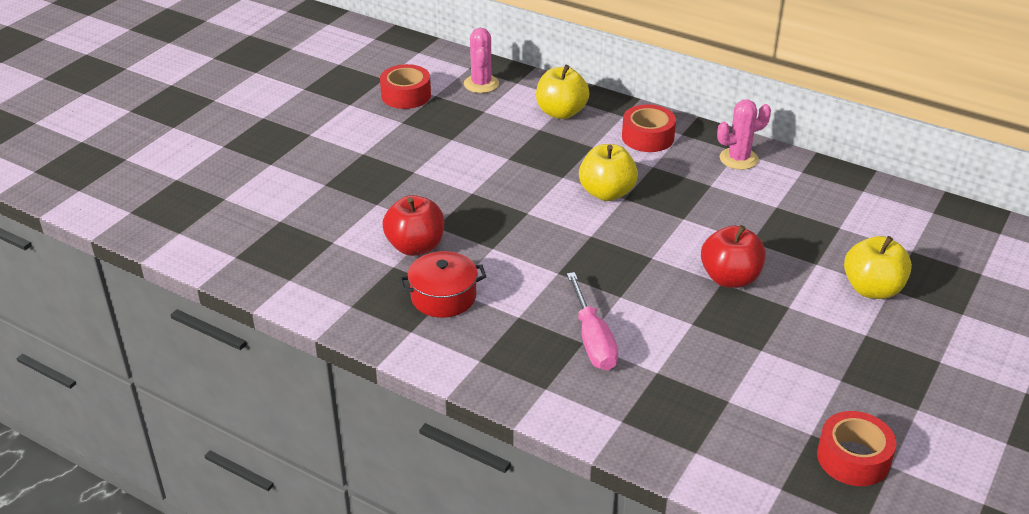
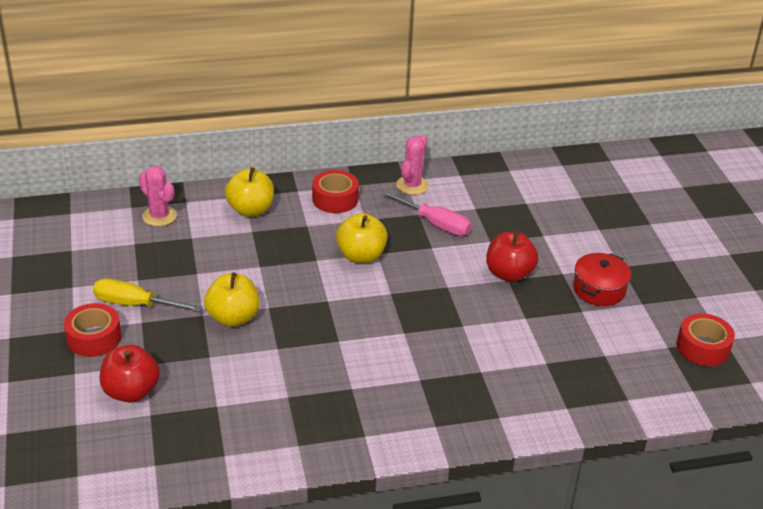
camera: 45 degrees left, 0 degrees up
red tape [380,64,431,109] -> red tape moved to [64,303,121,357]
red apple [382,195,444,256] -> red apple moved to [100,345,160,403]
red pot [399,251,487,318] -> red pot moved to [573,253,631,306]
pink screwdriver [567,272,619,371] -> pink screwdriver moved to [381,191,471,236]
yellow apple [844,236,912,299] -> yellow apple moved to [204,272,260,327]
none -> yellow screwdriver [93,278,202,312]

